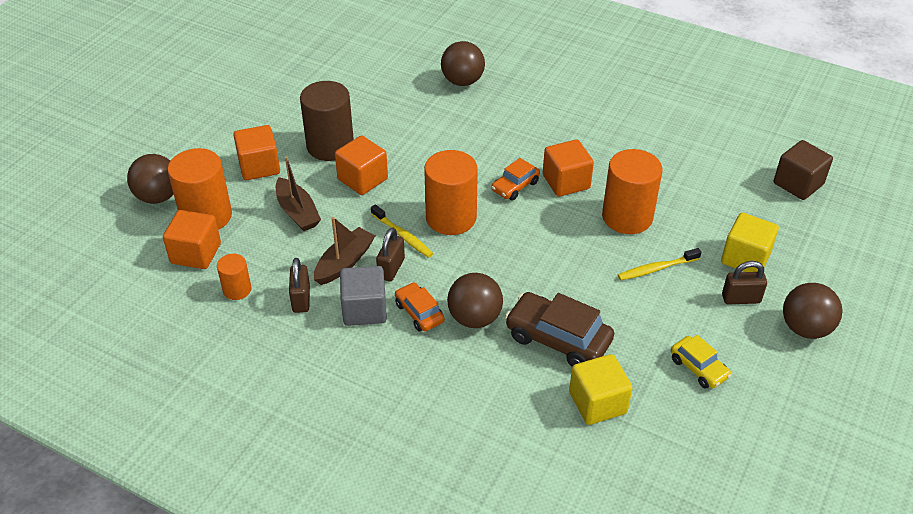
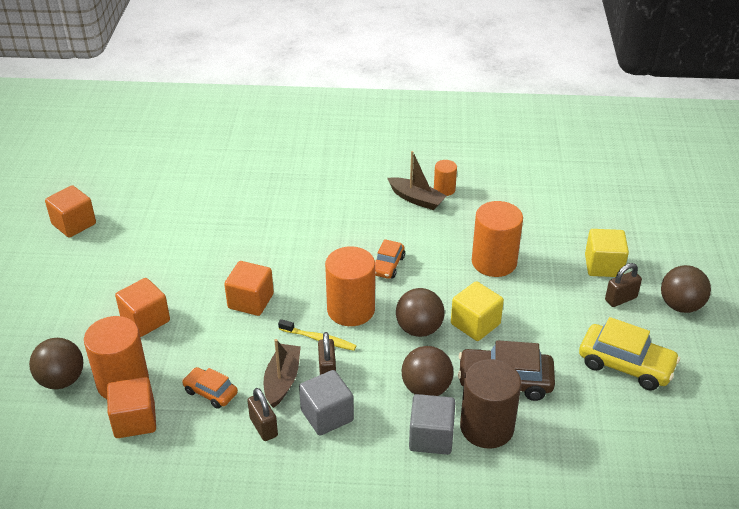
camera: 25 degrees left, 5 degrees down
orange cylinder [217,254,251,300] -> orange cylinder moved to [434,160,457,196]
brown boat [276,156,321,231] -> brown boat moved to [387,151,446,210]
brown cylinder [300,81,354,161] -> brown cylinder moved to [460,359,521,449]
orange car [395,282,444,332] -> orange car moved to [182,367,238,409]
brown ball [441,41,485,86] -> brown ball moved to [396,288,445,337]
orange cube [543,139,594,197] -> orange cube moved to [45,185,96,238]
yellow cube [569,354,633,425] -> yellow cube moved to [451,281,504,341]
yellow toothbrush [618,248,701,280] -> none
yellow car [671,335,731,389] -> yellow car [579,317,680,391], size x1.73
brown cube [774,140,833,200] -> none
none -> grey cube [409,394,455,455]

